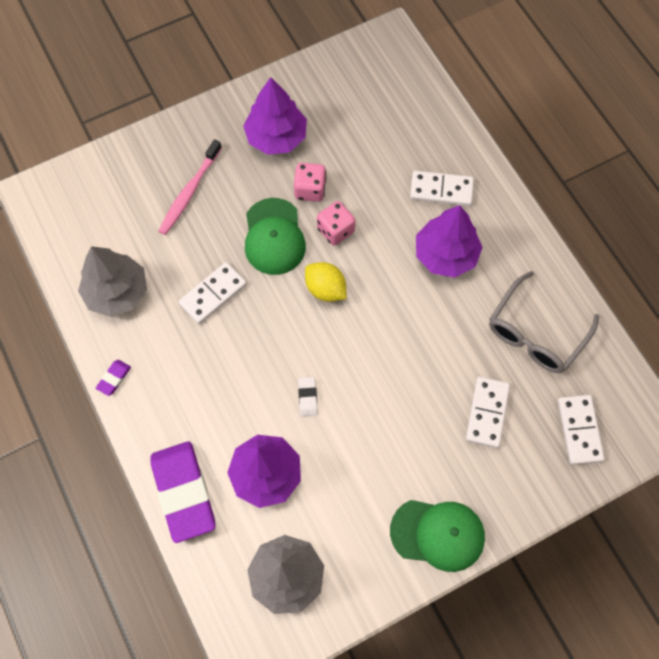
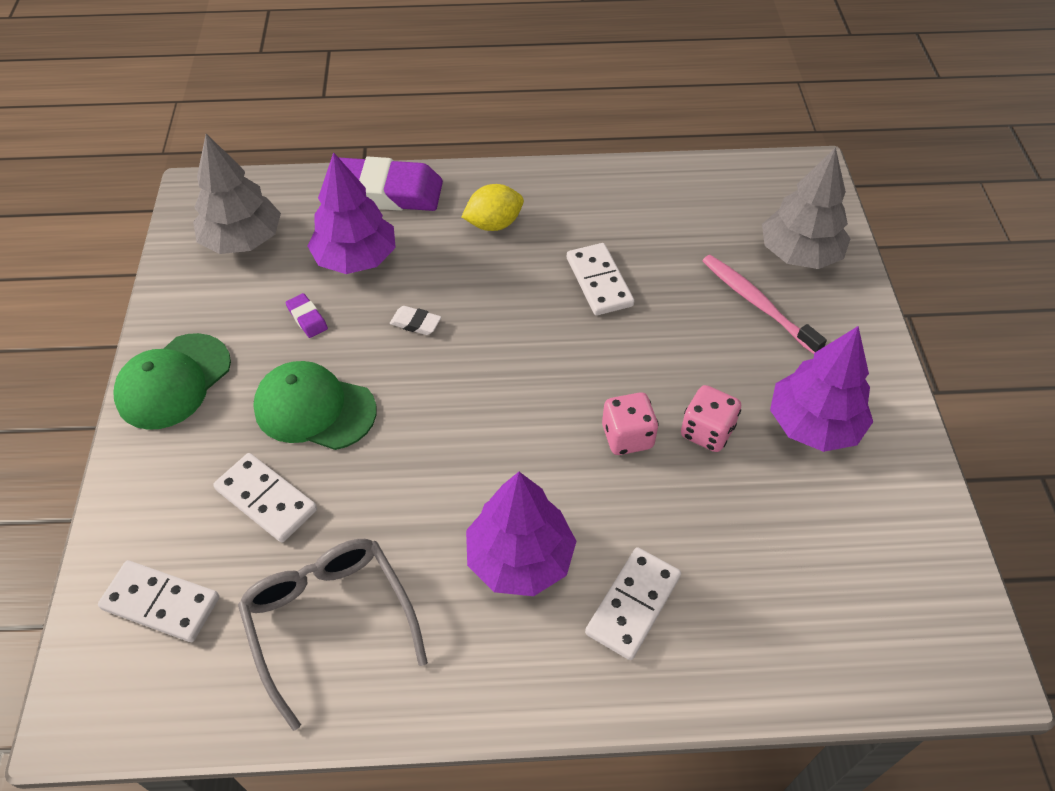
camera: 115 degrees right, 15 degrees down
grey tree [78,246,147,317] -> grey tree moved to [762,147,851,269]
purple eraser [96,360,131,396] -> purple eraser moved to [286,293,328,338]
green cap [245,198,306,275] -> green cap moved to [253,361,377,450]
yellow lemon [305,262,346,302] -> yellow lemon moved to [462,184,524,231]

